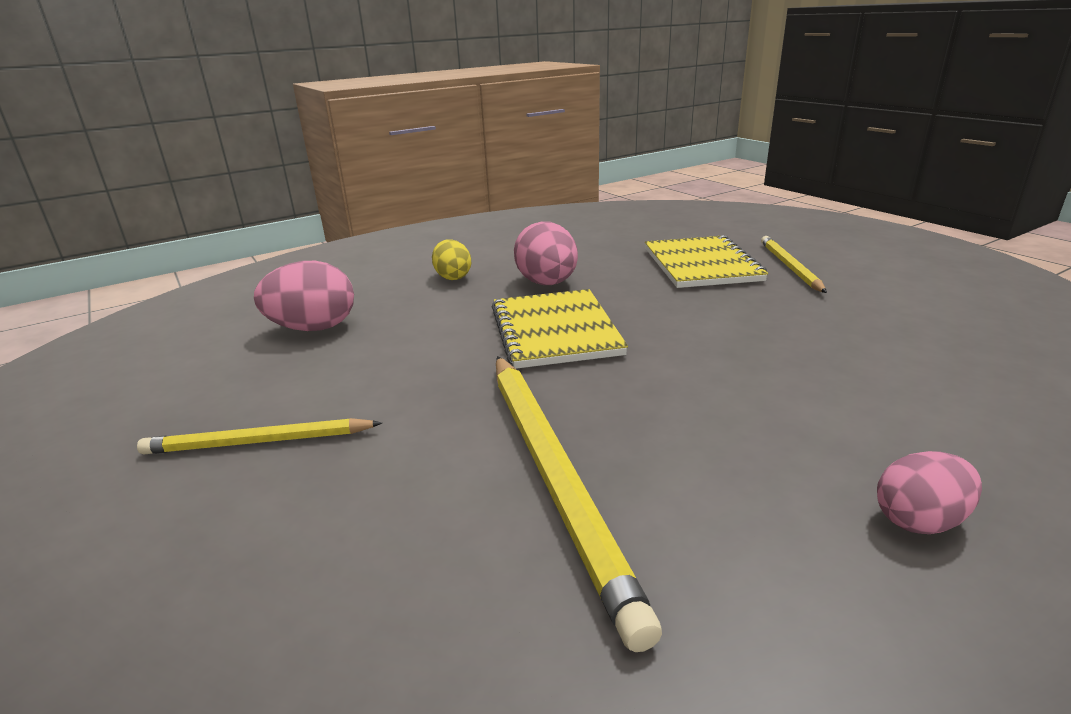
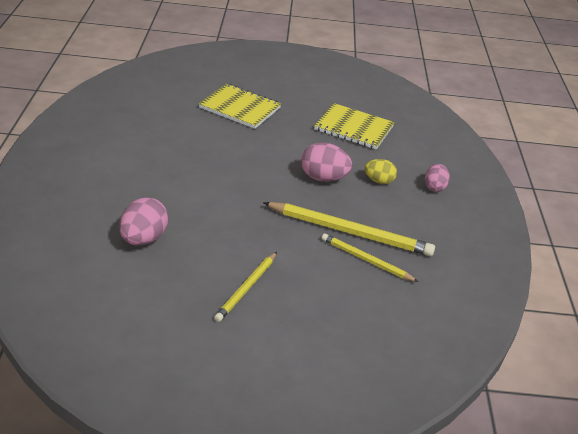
camera: 60 degrees left, 10 degrees up
yellow egg [432,239,471,280] -> yellow egg moved to [364,159,397,184]
yellow notebook [492,289,628,369] -> yellow notebook moved to [314,103,395,150]
pink egg [514,221,578,285] -> pink egg moved to [301,142,352,182]
yellow pencil [761,236,827,293] -> yellow pencil moved to [322,233,419,282]

